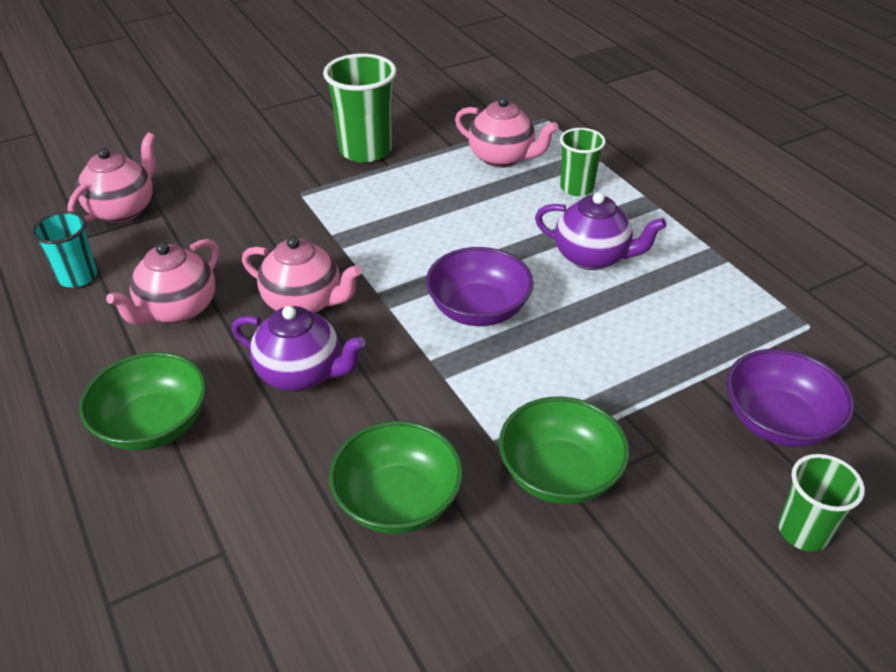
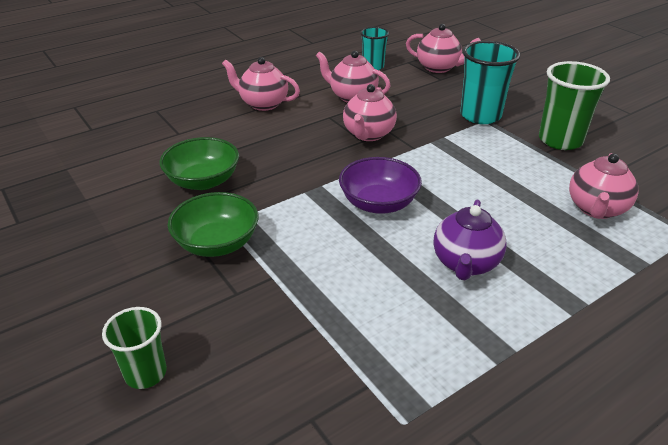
camera: 85 degrees right, 5 degrees down
green bowl [79,352,206,451] -> pink teapot [222,57,300,111]
purple teapot [232,306,366,391] -> none
green cup [560,128,606,196] -> none
purple bowl [726,349,854,447] -> none
none -> turquoise cup [460,41,520,124]

